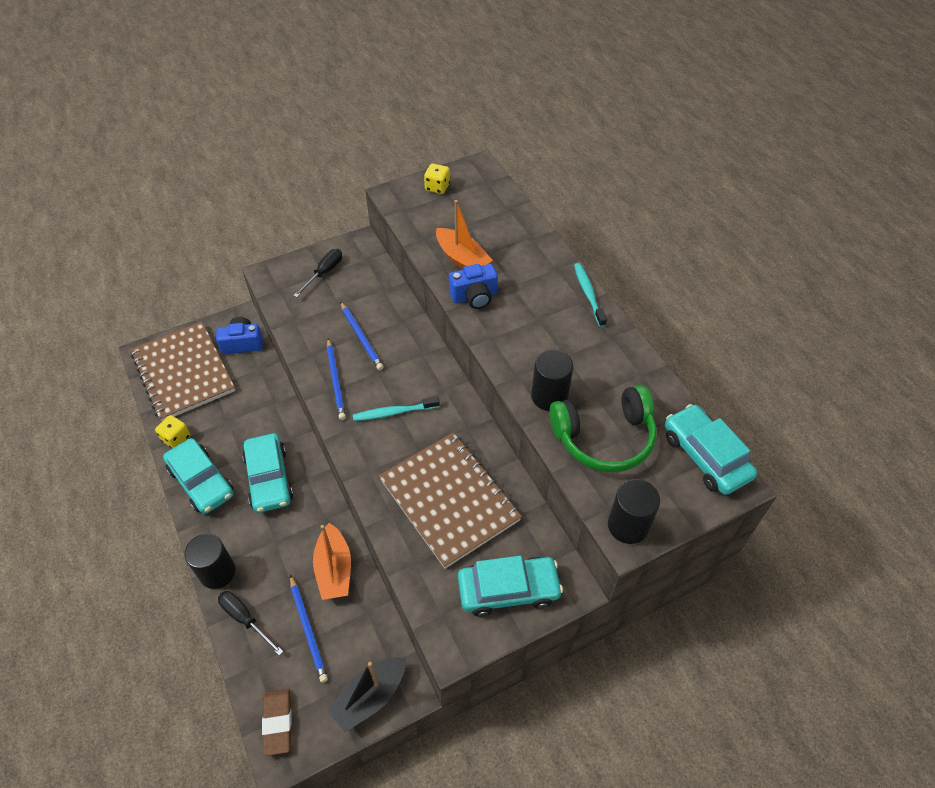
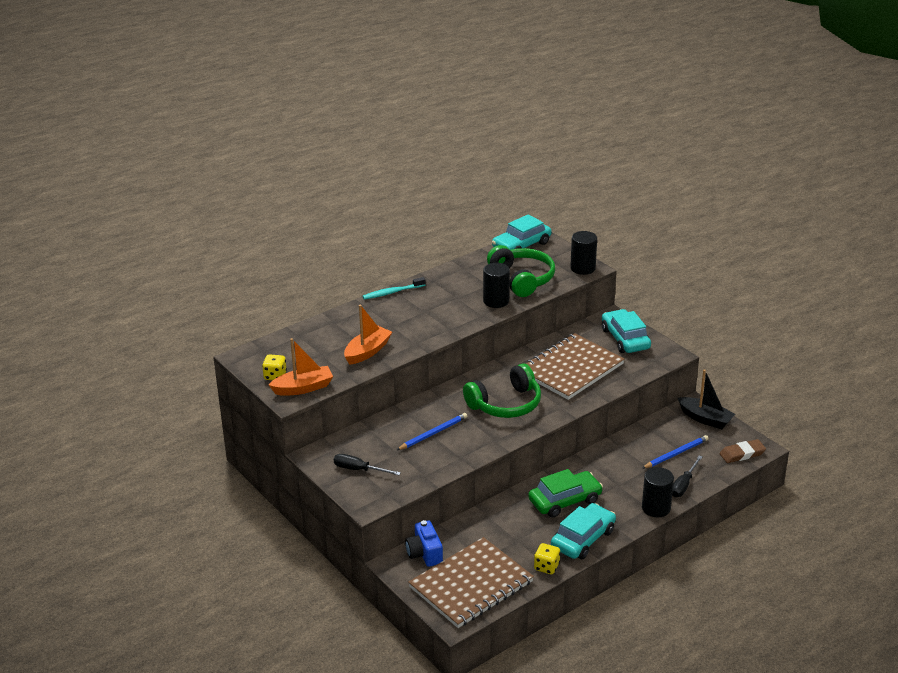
camera: 100 degrees left, 20 degrees down
turquoise car [242,433,293,513] -> green car [528,469,603,517]
orange boat [313,523,351,600] -> orange boat moved to [269,338,333,396]
blue pencil [327,338,346,420] -> none
turquoise toothbrush [353,397,440,421] -> green headphones [463,363,541,418]
blue camera [449,264,498,309] -> none

